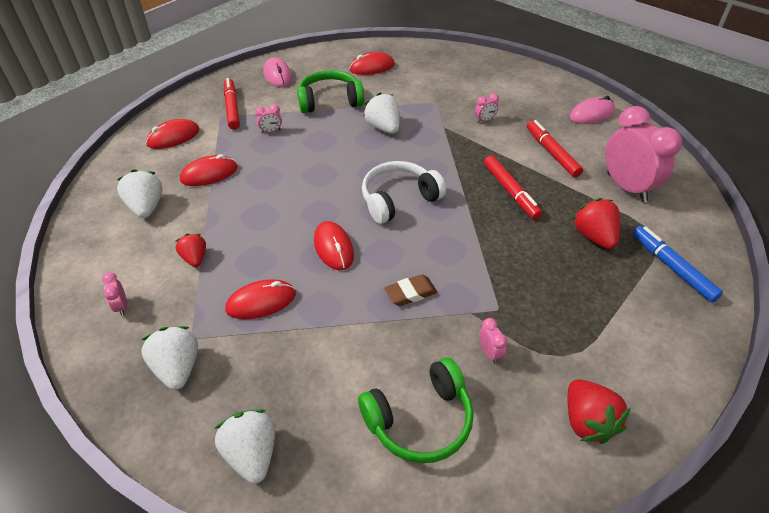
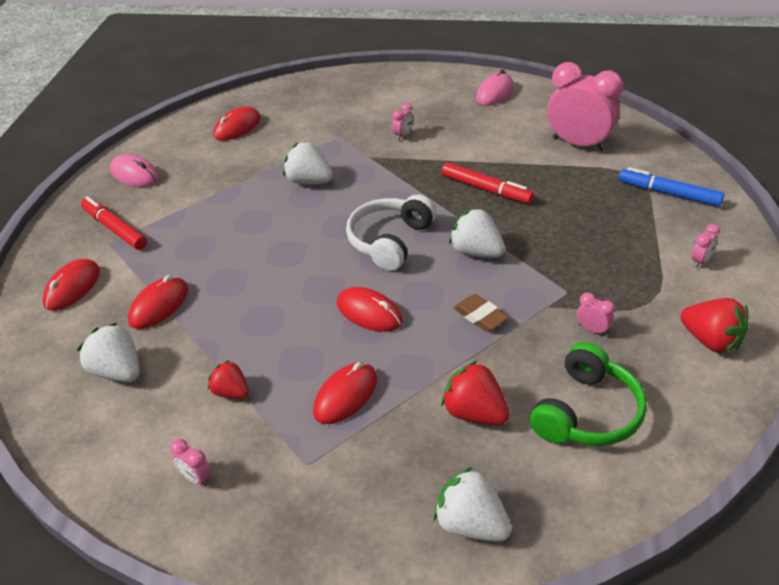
camera: 30 degrees left, 5 degrees down
white strawberry [141,326,198,390] -> white strawberry moved to [449,208,505,258]
pink clock [255,104,282,133] -> pink clock moved to [692,224,720,268]
green headphones [297,70,364,113] -> none
brown eraser [384,274,437,306] -> brown eraser turned 75 degrees counterclockwise [454,294,509,332]
red marker [527,120,583,177] -> none
red strawberry [572,198,620,249] -> red strawberry moved to [441,361,510,426]

